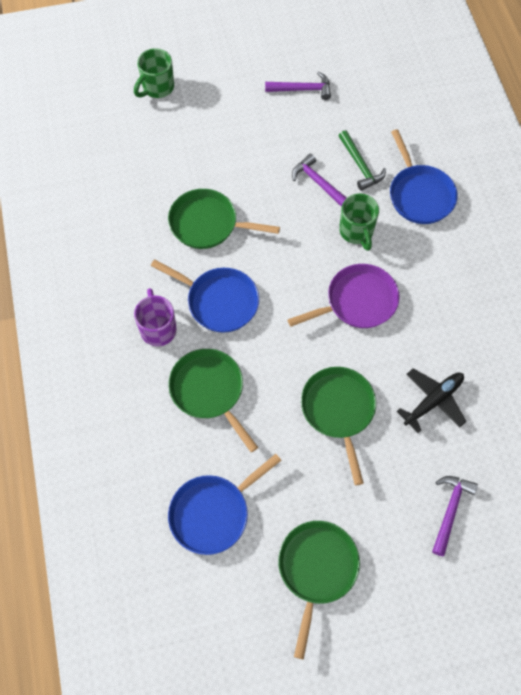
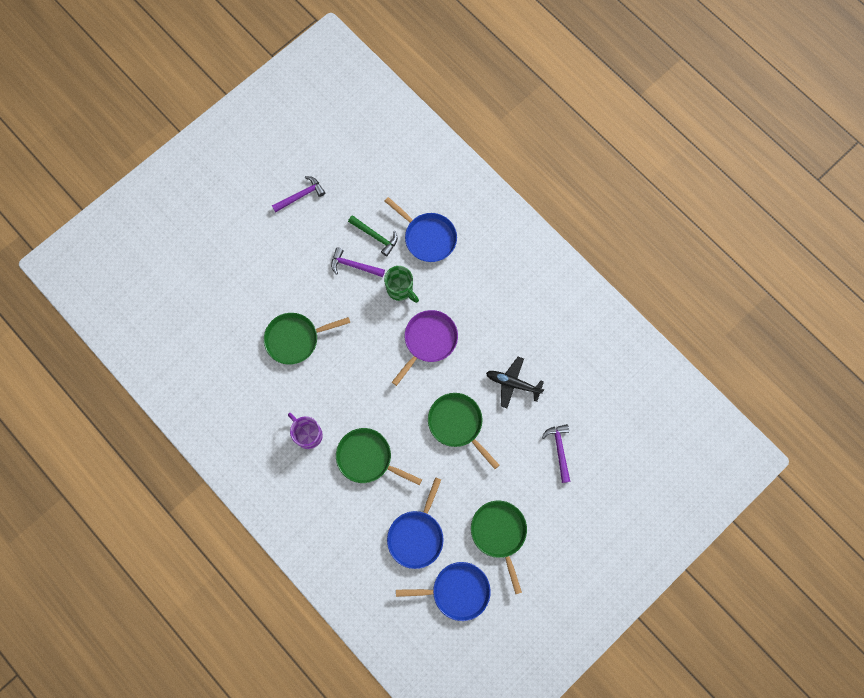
camera: 30 degrees left, 10 degrees up
green mug [134,48,174,98] -> none
blue pan [151,259,259,333] -> blue pan moved to [396,562,491,621]
black plane [397,368,466,433] -> black plane turned 90 degrees counterclockwise [486,357,544,408]

